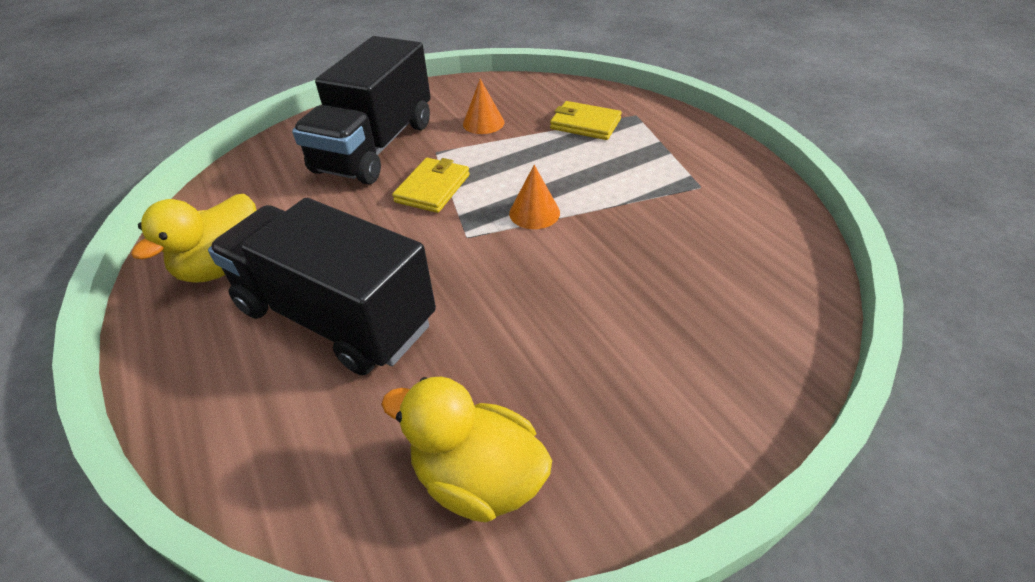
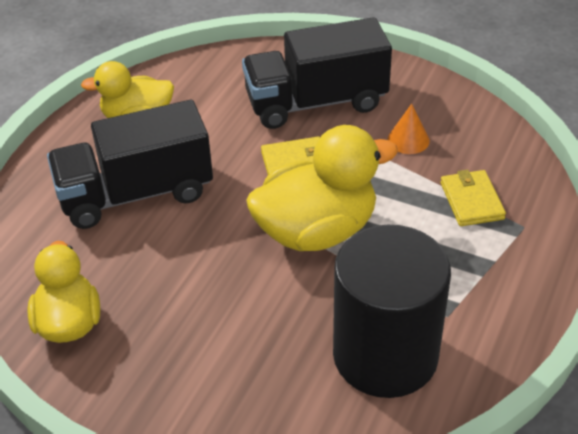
camera: 55 degrees right, 0 degrees up
black truck [208,198,436,375] -> black truck turned 105 degrees counterclockwise [47,100,213,229]
orange cone [509,165,560,229] -> yellow duck [246,125,398,251]
none -> black cylinder [333,225,451,398]

